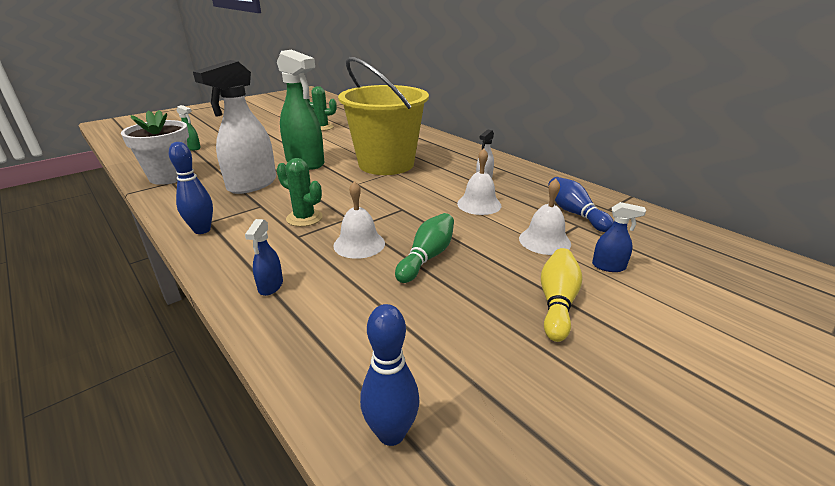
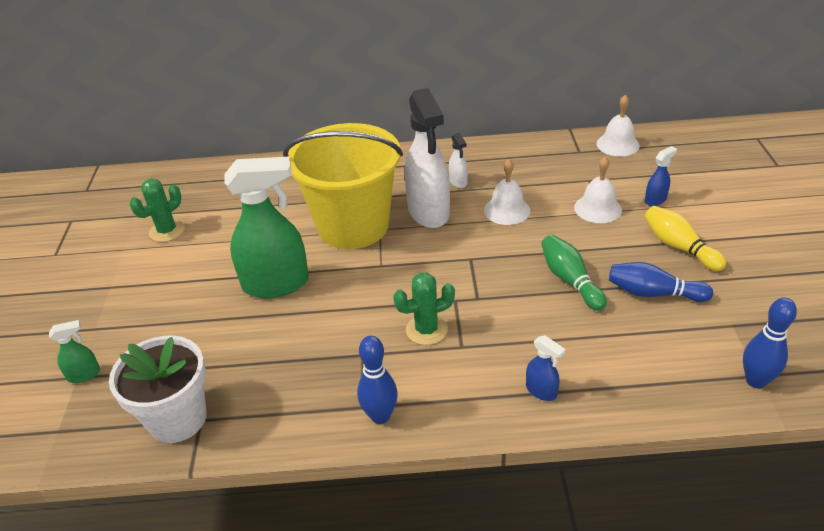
camera: 50 degrees left, 10 degrees up
white spray bottle [193,60,276,194] -> white spray bottle moved to [405,88,450,228]
white bell [333,181,385,259] -> white bell moved to [597,95,640,156]
blue bowling pin [548,177,614,232] -> blue bowling pin moved to [609,262,713,302]

